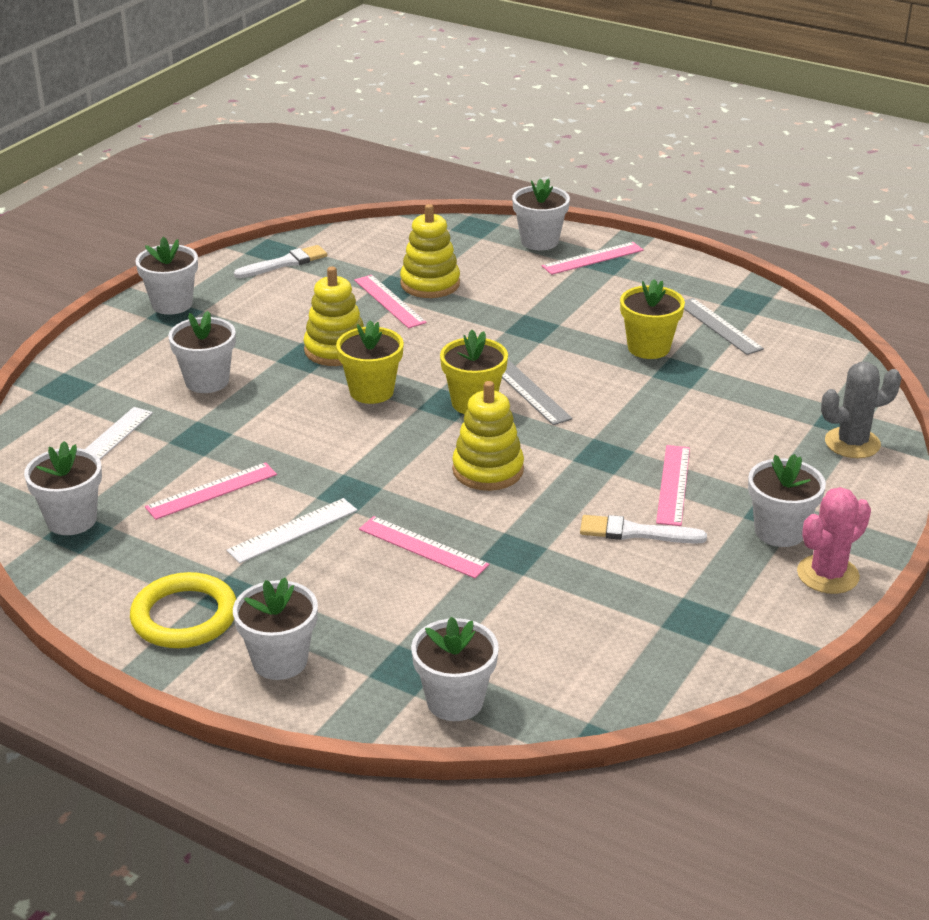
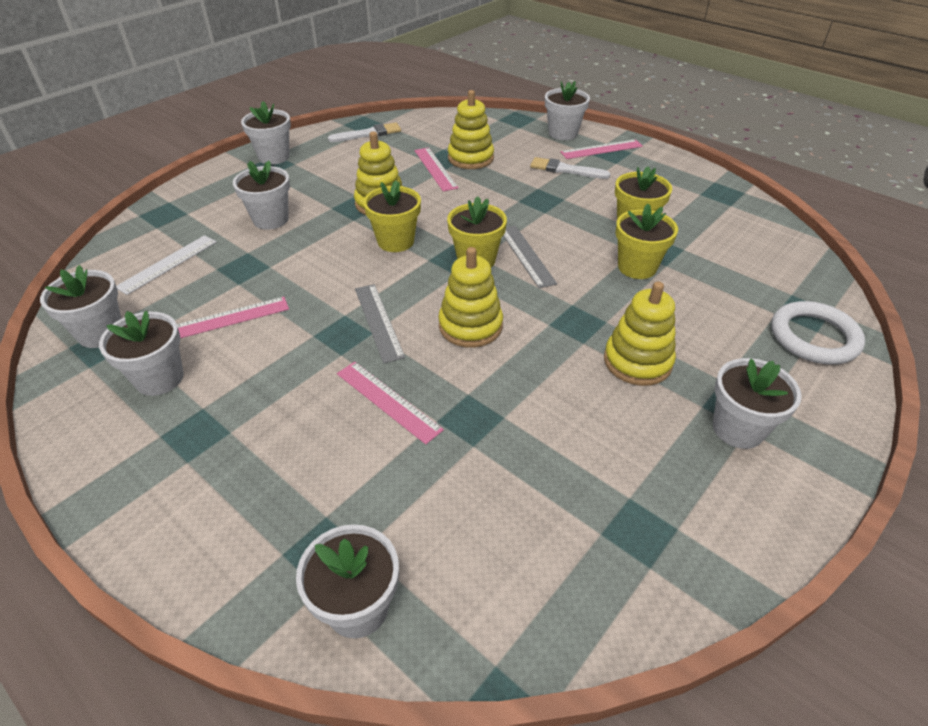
camera: 10 degrees right, 10 degrees up
yellow ring [130,572,236,648] -> none
white ruler [226,498,358,563] -> none
white flower pot [233,577,318,680] -> white flower pot moved to [99,311,184,396]
white brush [580,515,707,544] -> white brush moved to [530,157,611,179]
pink ruler [656,445,690,526] -> yellow stacking toy [604,281,676,386]
grey ruler [684,298,764,355] -> grey ruler moved to [355,284,405,363]
pink cactus [797,487,871,594] -> none
grey cactus [821,362,901,458] -> white ring [771,301,865,364]
none -> yellow flower pot [615,204,678,279]

